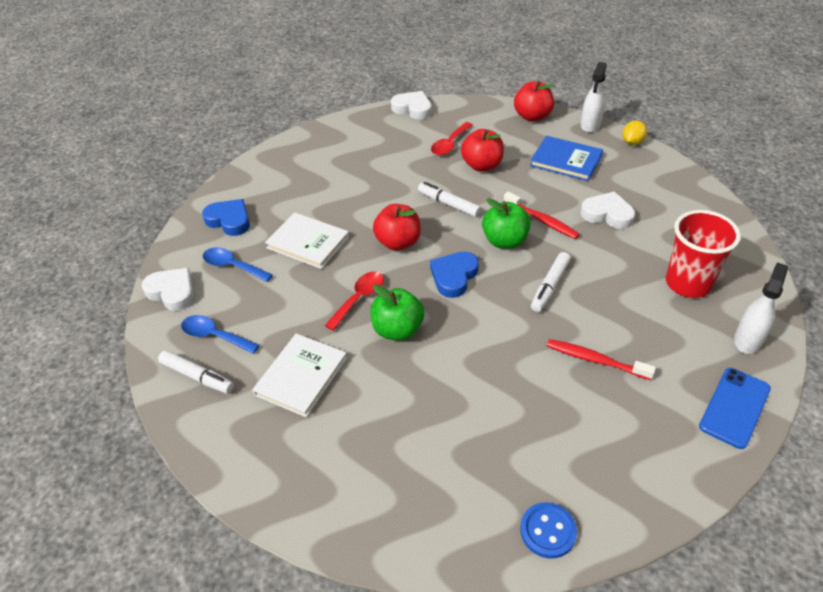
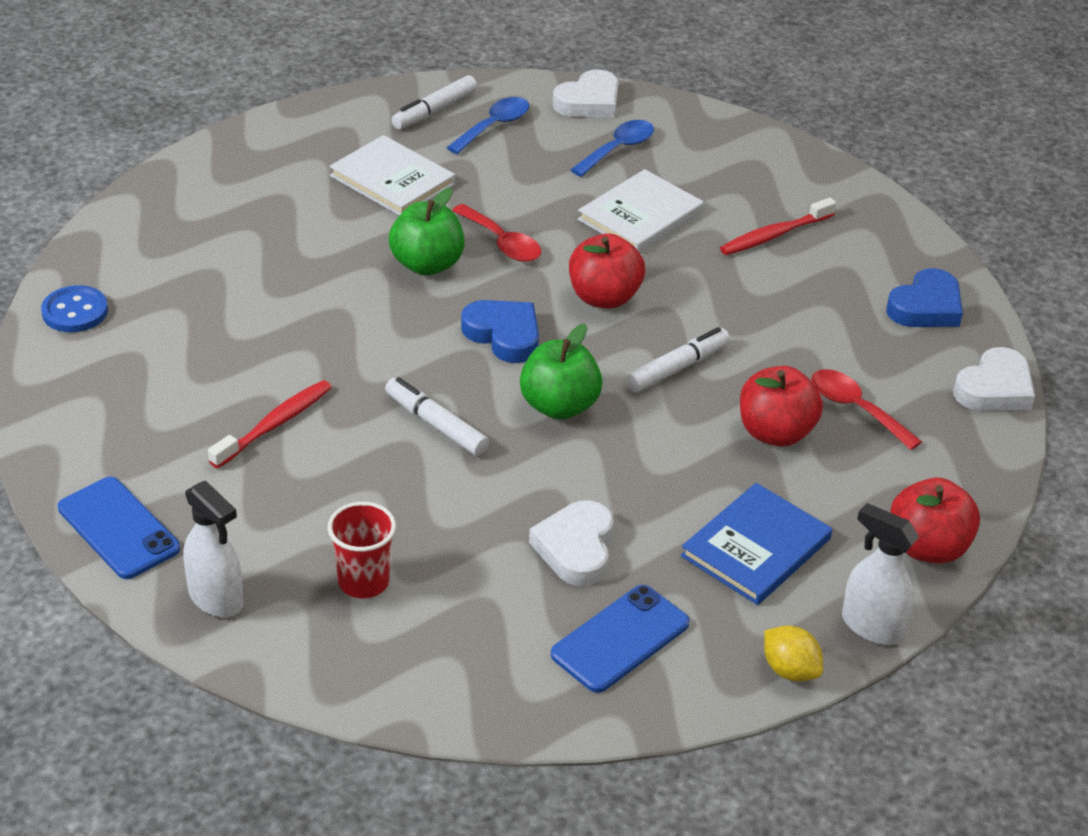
camera: 100 degrees right, 5 degrees down
blue heart [202,199,250,236] -> blue heart moved to [886,268,963,327]
red toothbrush [503,191,580,239] -> red toothbrush moved to [720,197,836,255]
white heart [580,191,635,229] -> white heart turned 150 degrees clockwise [529,500,614,586]
red cup [666,210,741,298] -> red cup [328,502,396,598], size x0.64
none -> blue phone [551,585,690,693]

